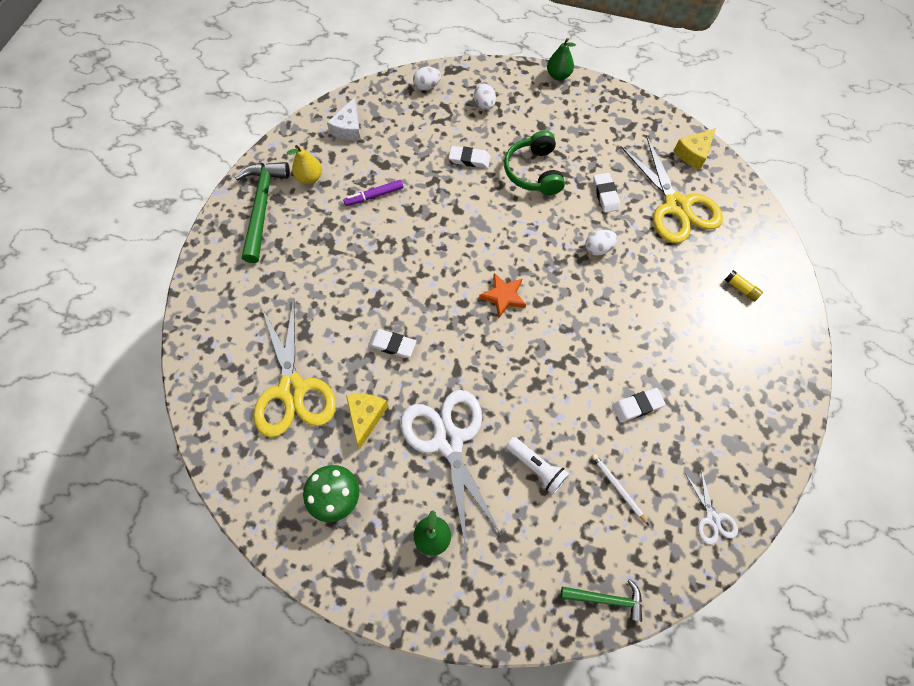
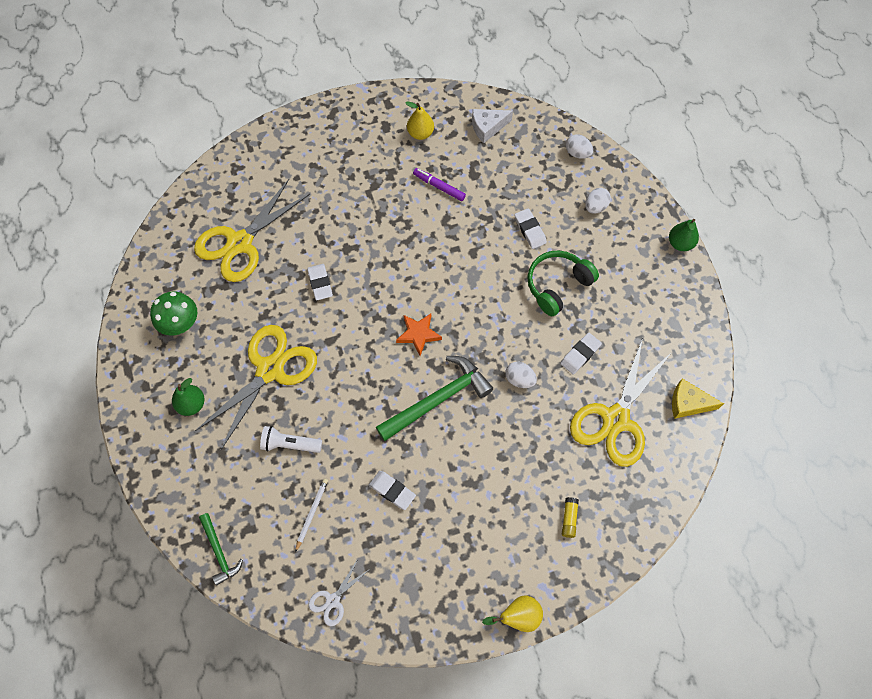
camera: 55 degrees right, 0 degrees up
green hammer [235,162,290,263] -> green hammer moved to [376,356,493,441]
yellow cheese [346,394,388,448] -> none
white scissors [401,390,502,548] -> yellow scissors [195,325,317,450]
white flashlight [506,437,569,494] -> white flashlight turned 90 degrees clockwise [260,426,322,453]
none -> yellow pear [482,595,543,632]

